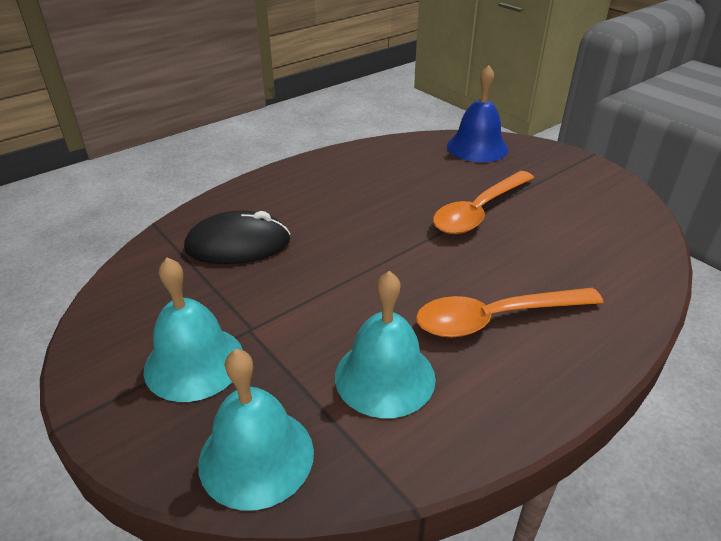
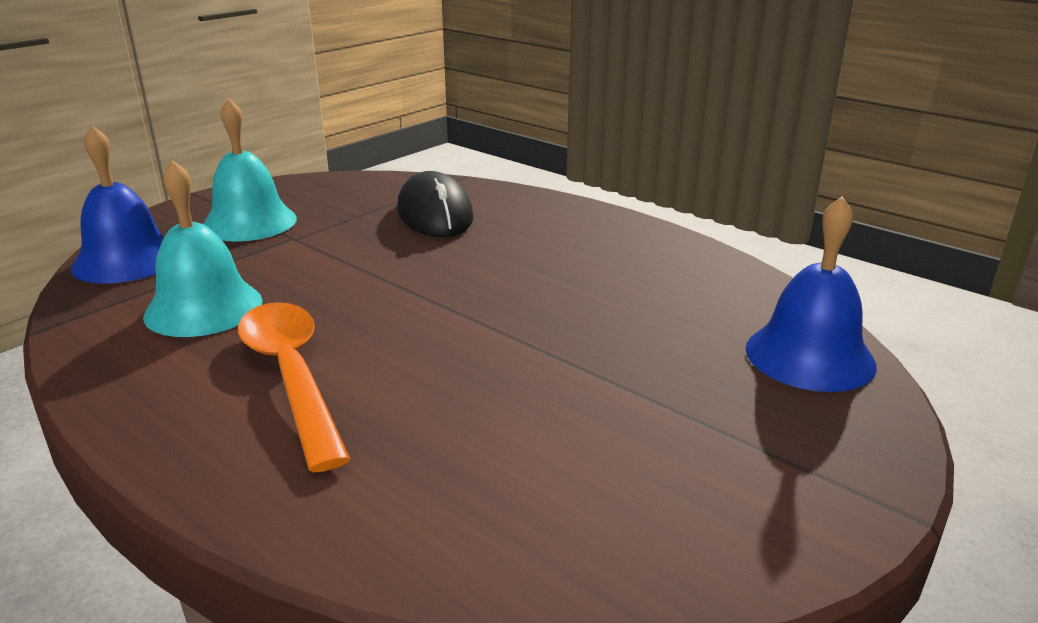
camera: 80 degrees right, 10 degrees down
turquoise bell [198,349,314,511] -> blue bell [71,125,164,284]
orange spoon [433,171,534,234] -> none

